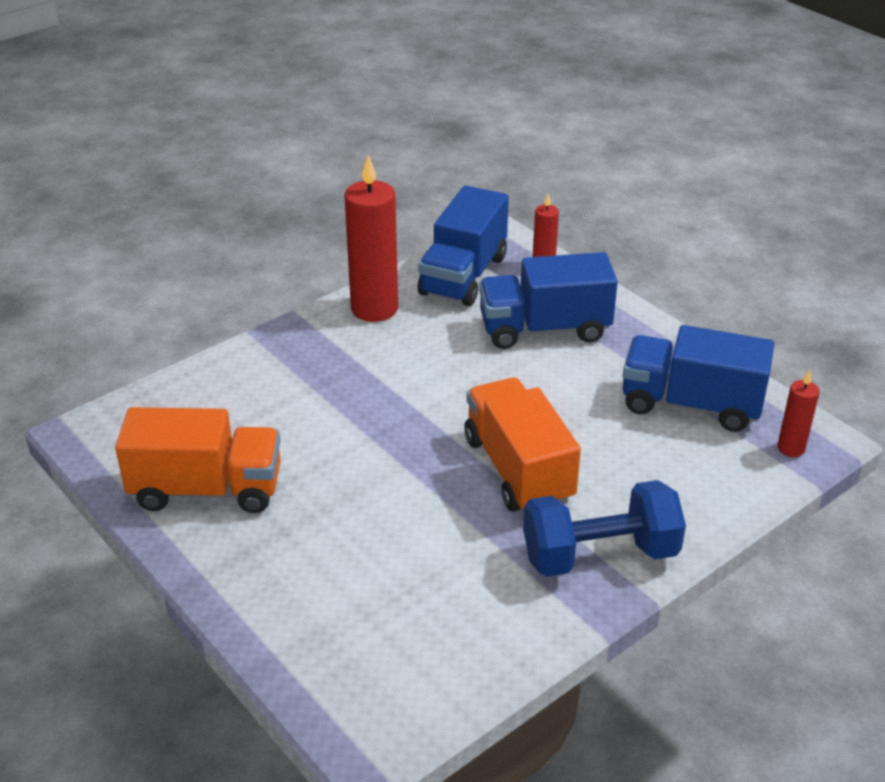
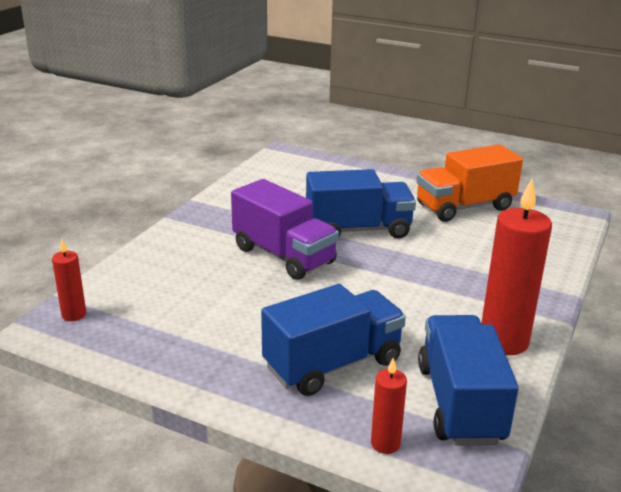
camera: 155 degrees right, 10 degrees down
orange truck [464,378,581,512] -> purple truck [231,179,339,280]
blue dumbbell [523,480,686,577] -> none
blue truck [623,325,774,432] -> blue truck moved to [306,169,416,239]

